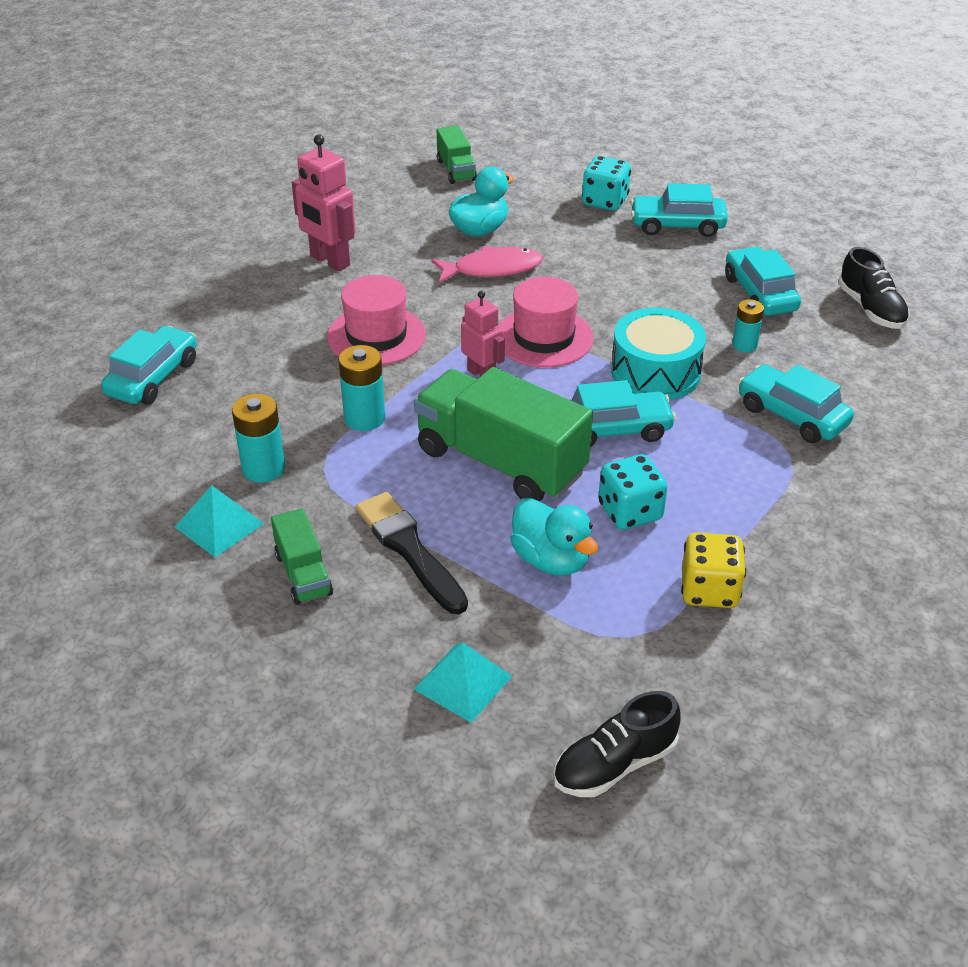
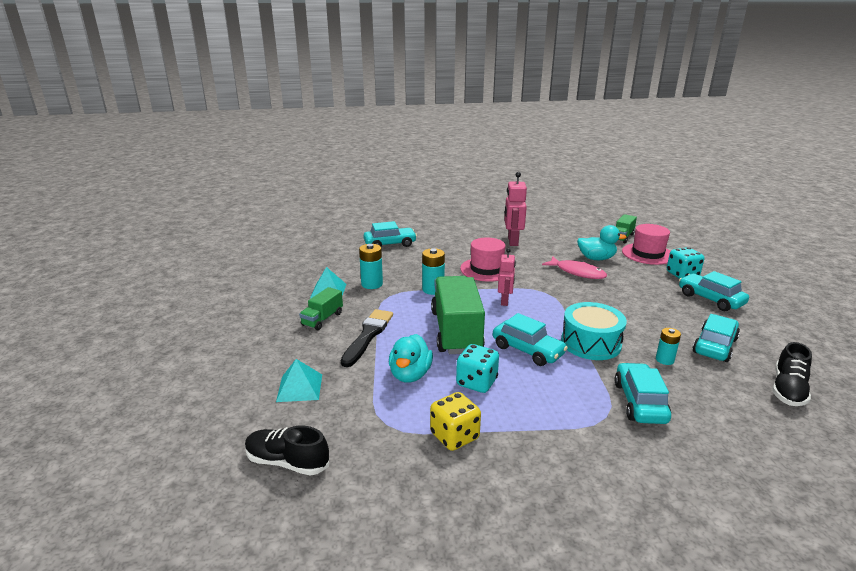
camera: 50 degrees right, 15 degrees down
pink hat [497,277,594,368] -> pink hat moved to [622,224,670,265]

